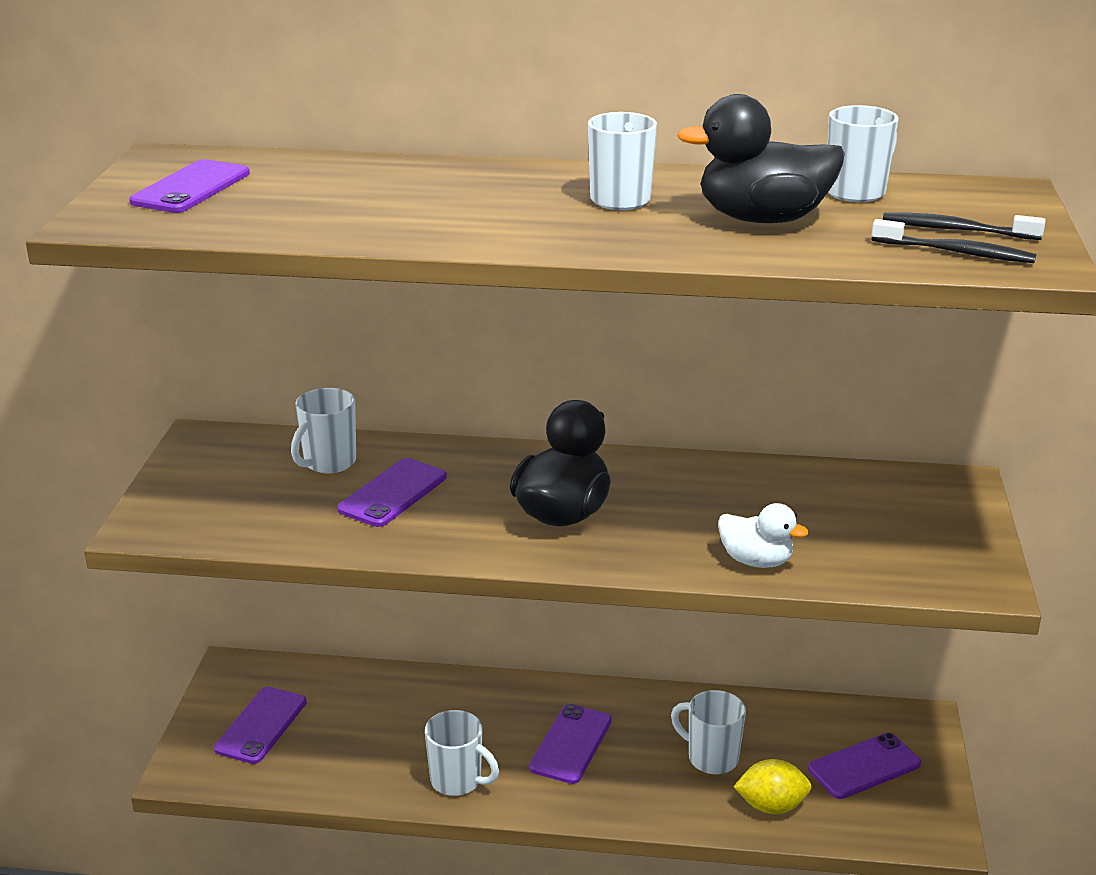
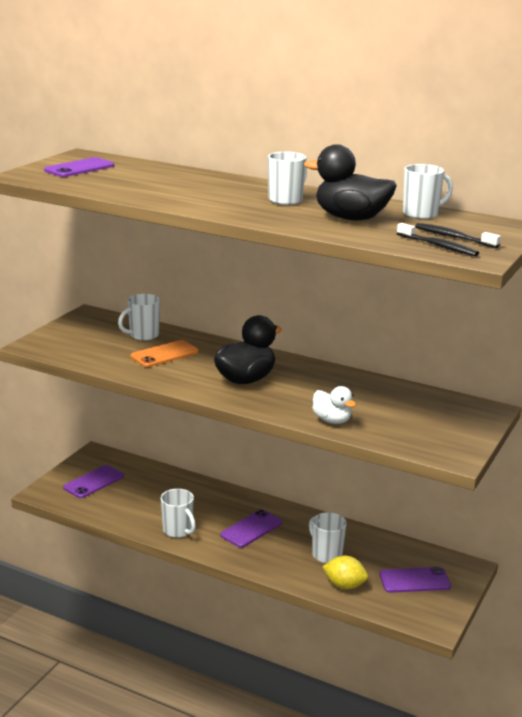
camera: 20 degrees right, 5 degrees down
purple phone [337,458,447,527] -> orange phone [130,340,199,367]

